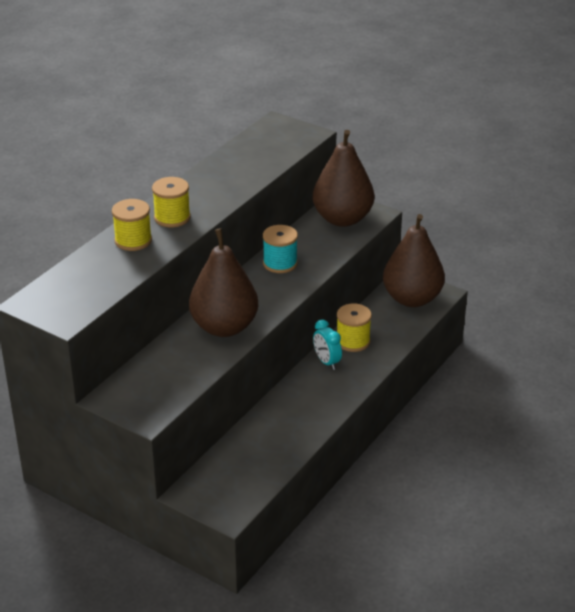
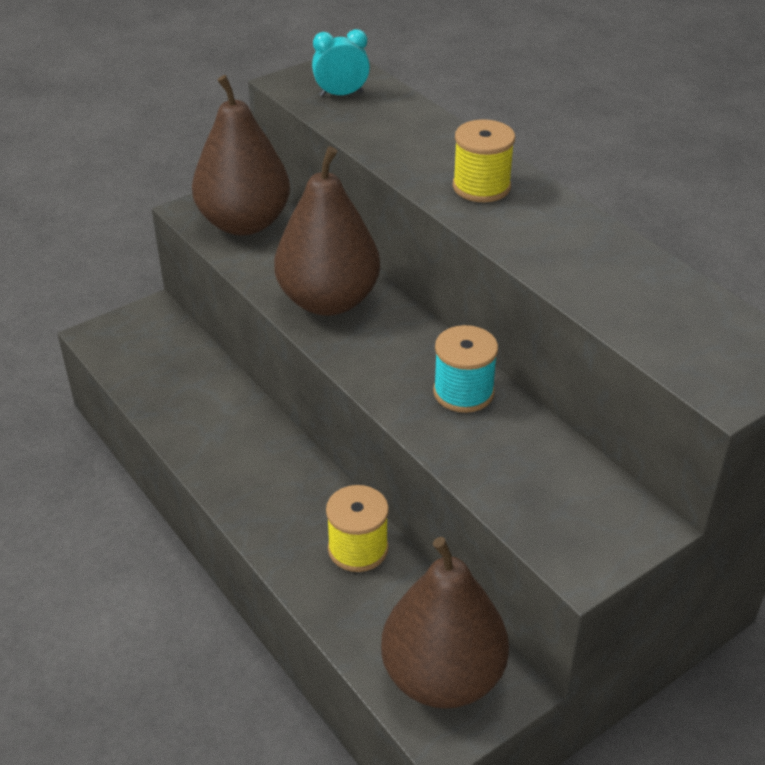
camera: 110 degrees right, 5 degrees up
yellow spool [112,199,152,251] -> none
brown pear [313,130,374,227] -> brown pear moved to [192,75,290,236]
turquoise clock [313,319,342,370] -> turquoise clock moved to [312,29,370,97]

